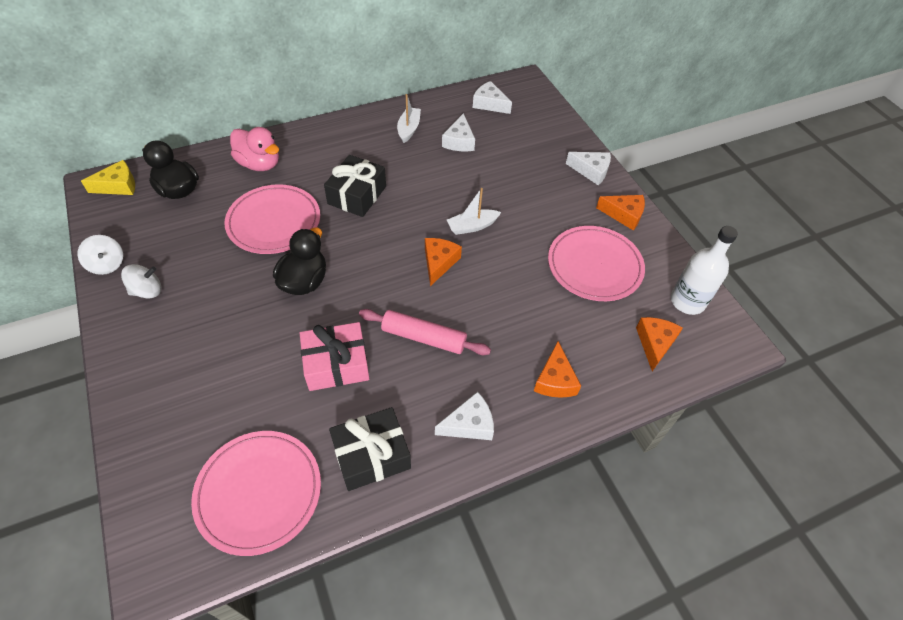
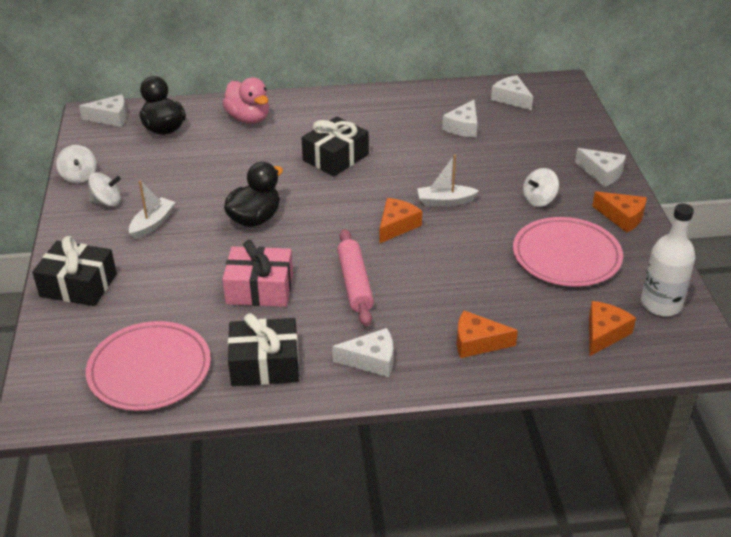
camera: 20 degrees right, 15 degrees down
yellow cheese [81,160,135,195] -> white cheese [79,94,127,127]
pink plate [224,184,320,254] -> none
pink rolling pin [359,309,491,355] -> pink rolling pin turned 45 degrees clockwise [337,229,374,326]
white boat [397,94,421,143] -> white boat moved to [129,180,175,239]
orange cheese [534,341,581,398] -> orange cheese turned 75 degrees clockwise [457,310,518,358]
none -> black gift [32,236,117,306]
none -> white spinning top [523,168,559,207]

